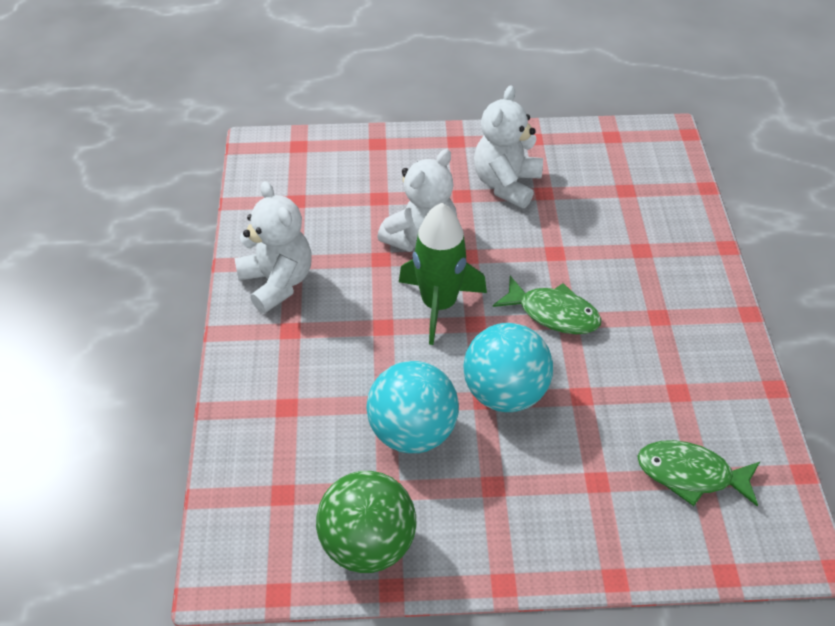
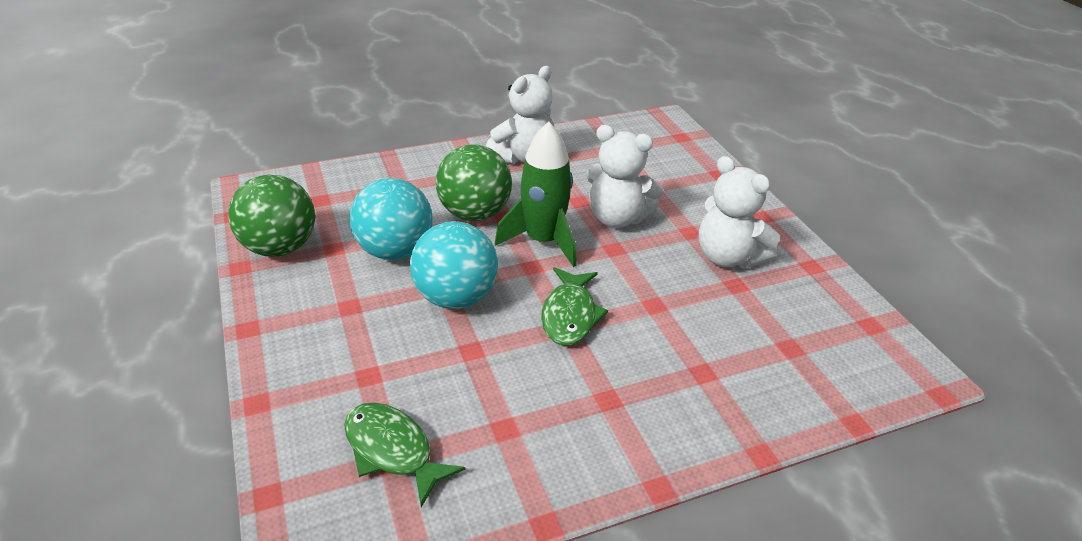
camera: 70 degrees right, 10 degrees down
white teddy bear [474,85,543,208] -> white teddy bear turned 135 degrees counterclockwise [698,156,780,269]
green fish [637,440,760,506] -> green fish turned 45 degrees counterclockwise [344,403,465,507]
none -> green ball [436,144,512,221]

